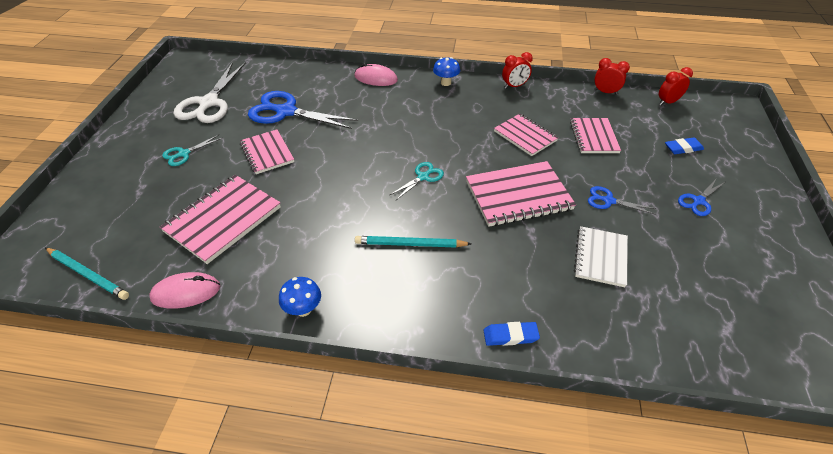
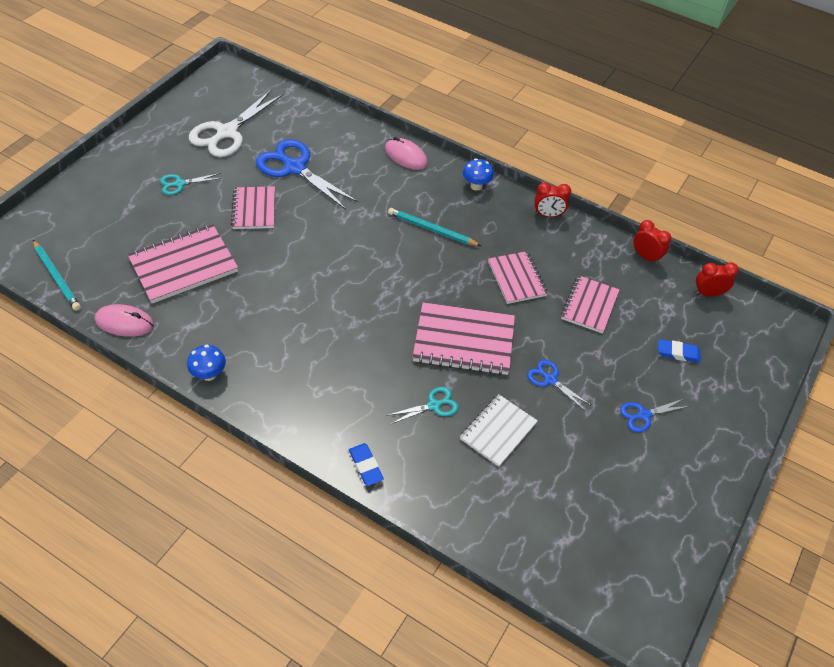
camera: 20 degrees right, 5 degrees up
turquoise pencil [355,236,471,248] -> turquoise pencil moved to [388,208,481,246]
turquoise scissors [390,162,444,200] -> turquoise scissors moved to [386,387,458,424]
blue eraser [484,322,540,346] -> blue eraser turned 45 degrees clockwise [349,443,384,486]

